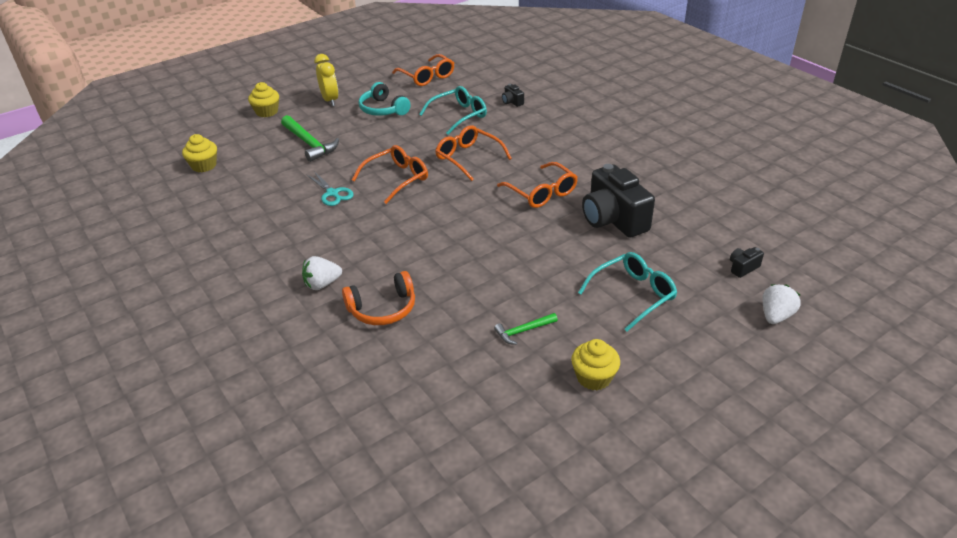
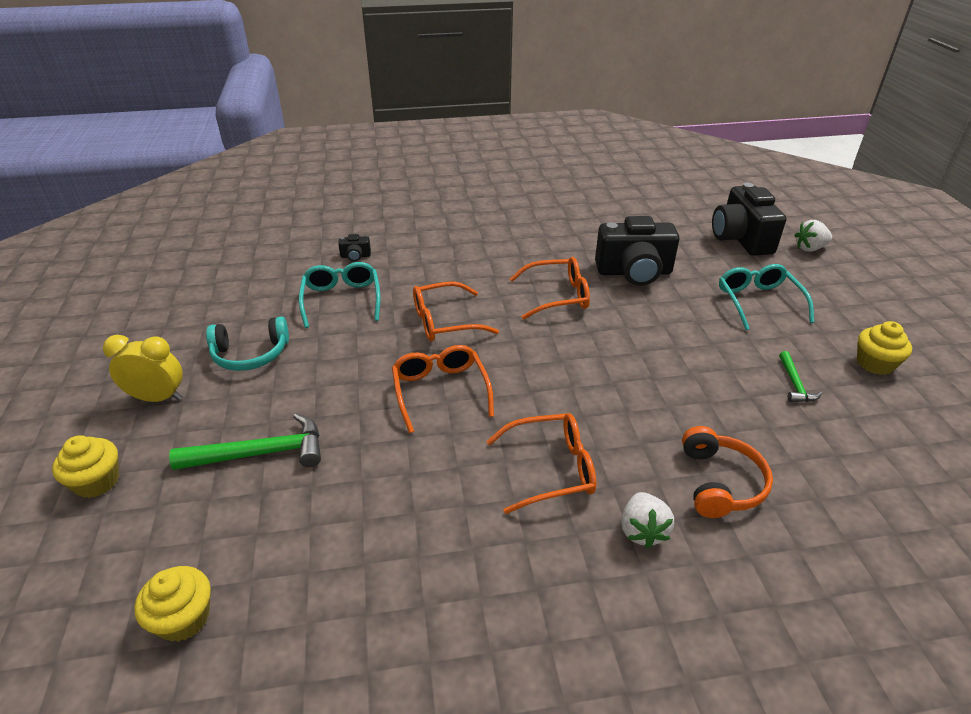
camera: 65 degrees left, 0 degrees up
turquoise scissors [306,171,354,206] -> none
orange glasses [392,54,454,86] -> orange glasses moved to [486,413,596,514]
black camera [730,247,764,278] -> black camera [712,183,786,256], size x2.42
white strawberry [762,284,801,324] -> white strawberry turned 75 degrees counterclockwise [794,220,832,252]

